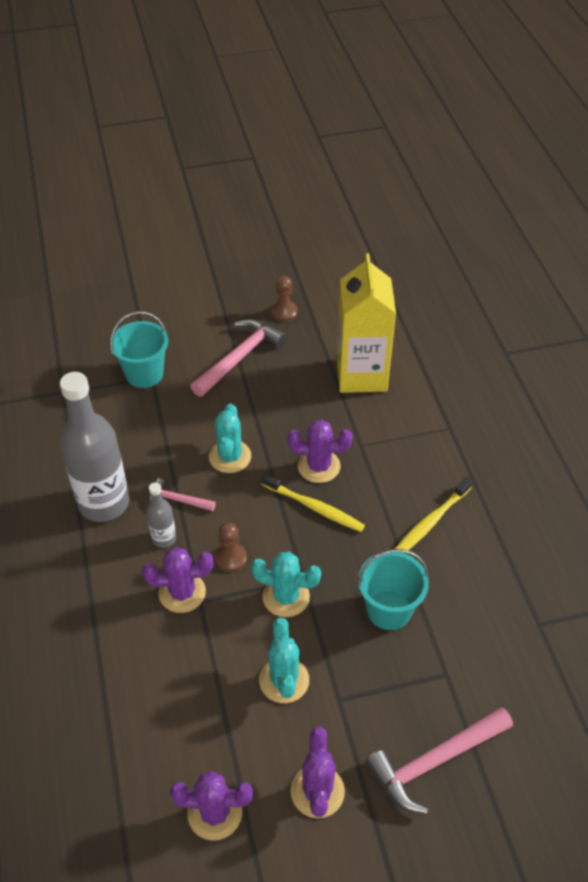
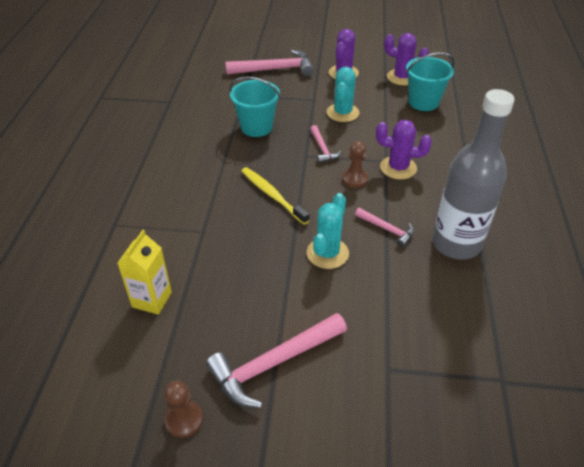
camera: 160 degrees left, 5 degrees down
turquoise bucket [110,311,168,388] -> turquoise bucket moved to [406,52,455,111]
grey bottle [146,482,176,548] -> none
turquoise cactus [251,552,321,617] -> pink hammer [310,125,342,163]
purple cactus [288,420,353,483] -> none
yellow carton [337,253,396,393] -> yellow carton [118,230,172,315], size x0.55
yellow toothbrush [395,477,473,553] -> none

